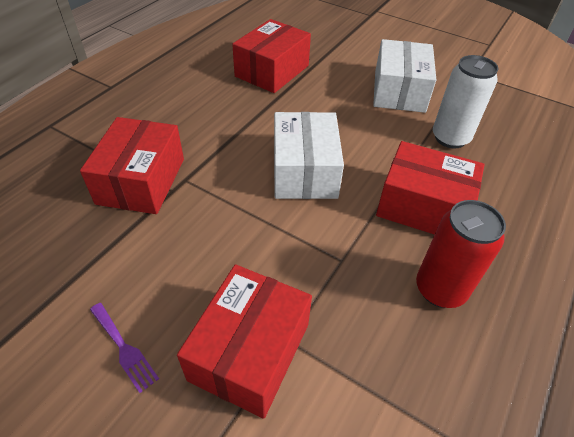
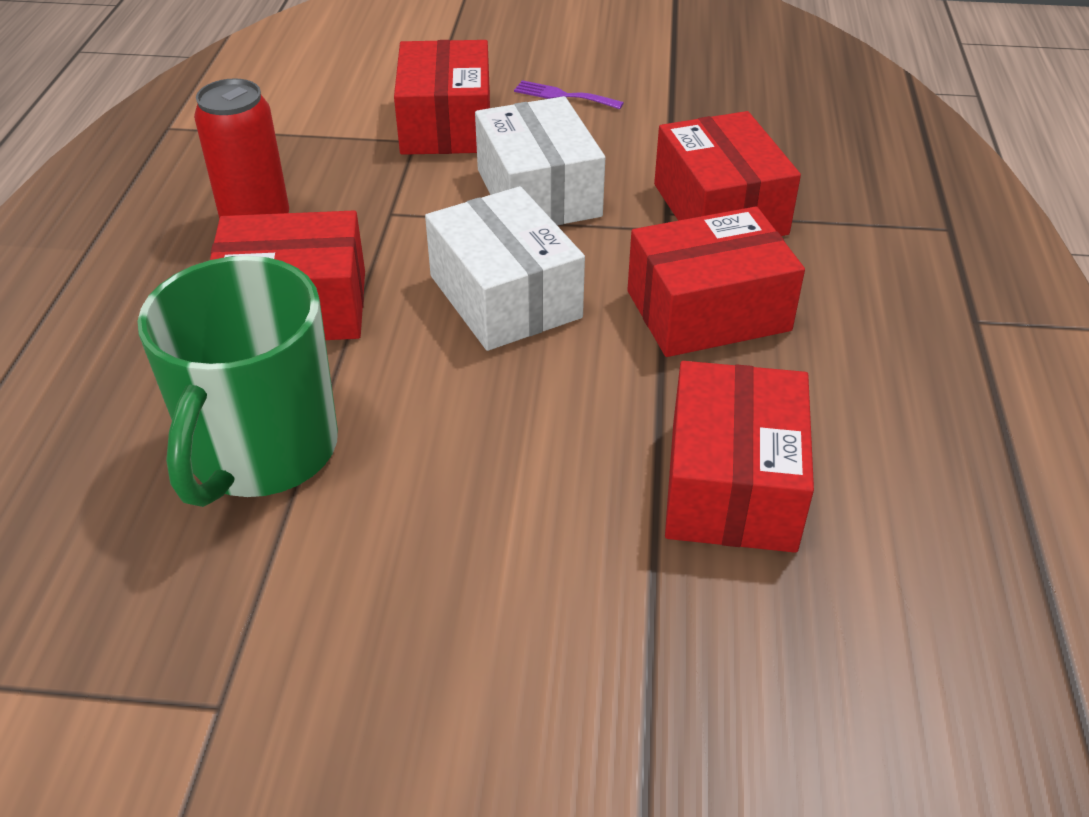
camera: 155 degrees right, 5 degrees down
white box [373,39,436,113] -> white box moved to [475,96,605,226]
white can [433,55,498,148] -> green mug [138,256,338,507]
none -> red box [628,206,805,357]

